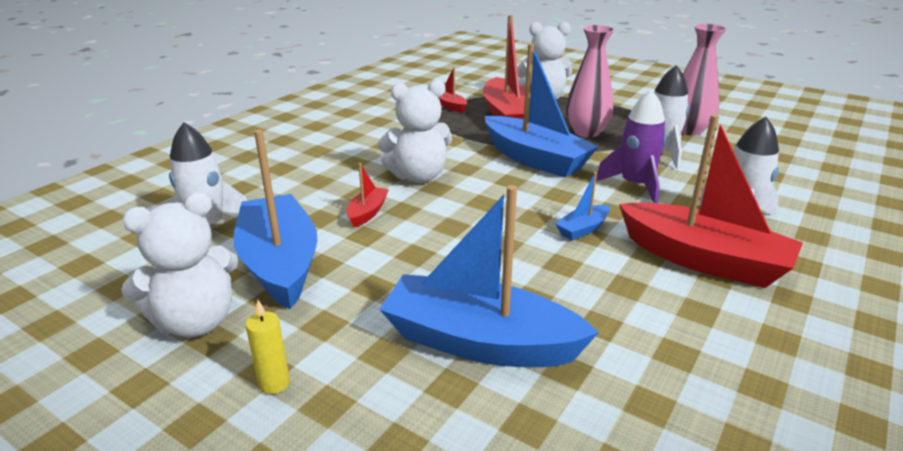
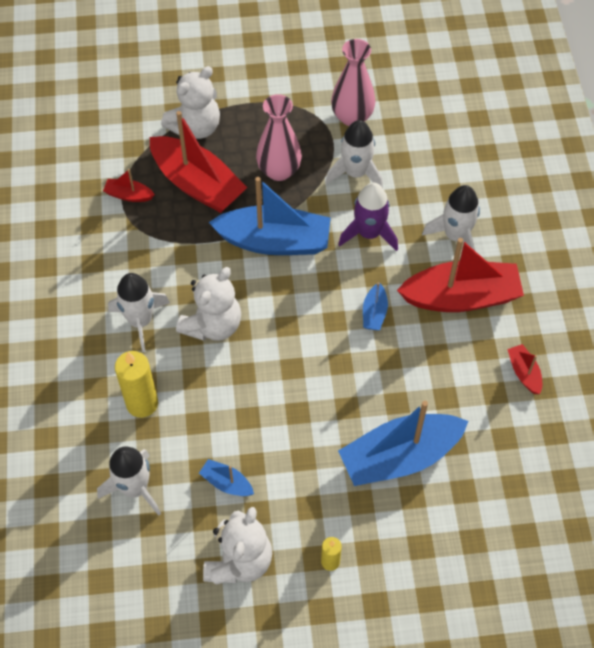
camera: 40 degrees left, 30 degrees up
blue boat [234,130,317,309] -> blue boat [199,459,254,496], size x0.44
red boat [347,163,389,227] -> red boat moved to [507,344,542,394]
none -> white rocket [108,273,170,352]
none -> yellow candle [115,351,158,418]

